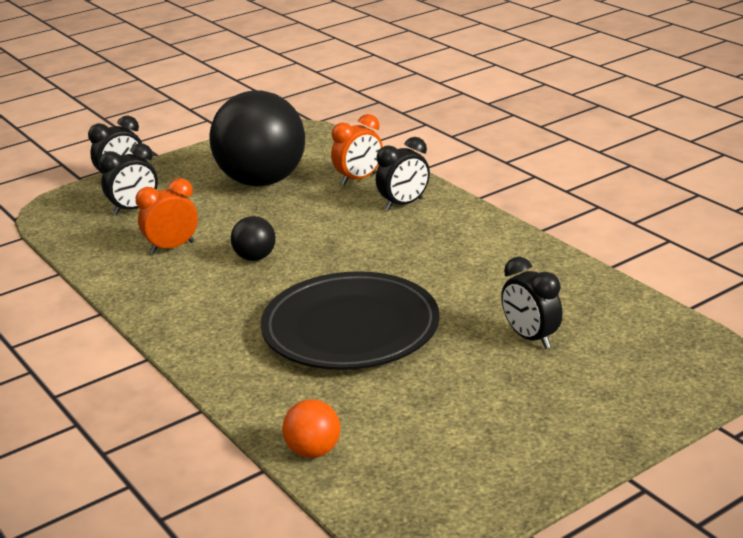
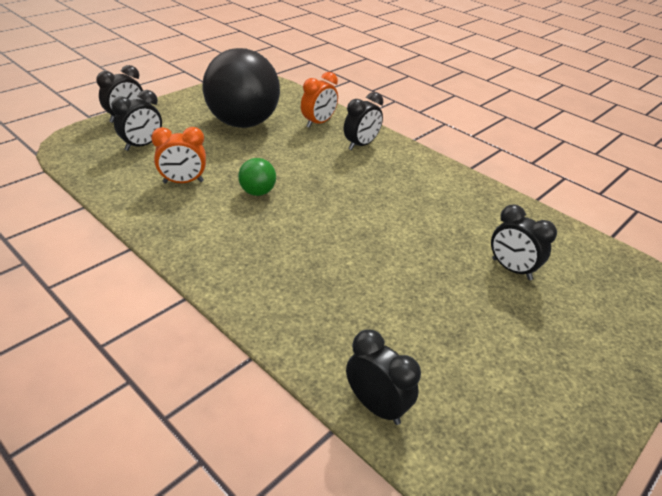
camera: 15 degrees left, 10 degrees up
orange clock [136,178,198,254] -> orange clock turned 150 degrees counterclockwise [151,127,206,183]
black ball [231,216,276,261] -> green ball [238,158,276,196]
black plate [260,271,440,370] -> none
orange ball [282,399,340,458] -> black clock [346,329,421,425]

